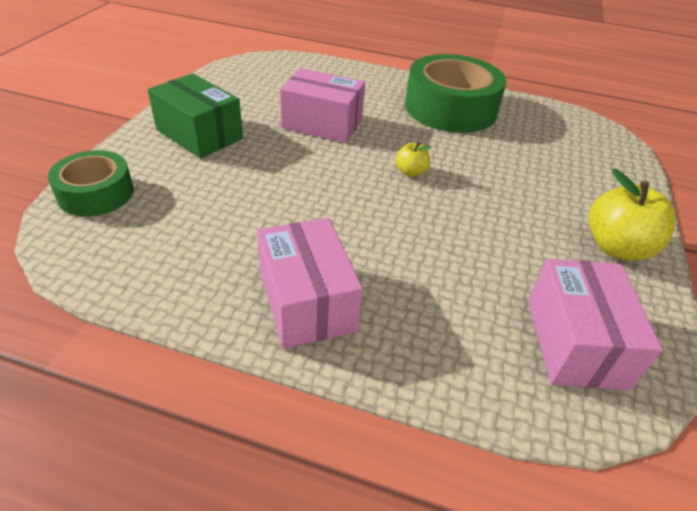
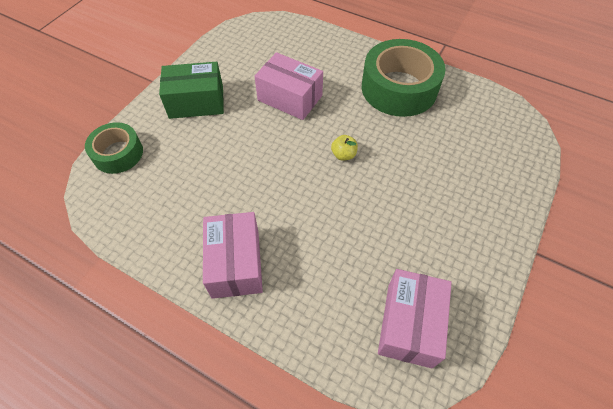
camera: 15 degrees right, 15 degrees up
green box [148,73,243,158] -> green box turned 60 degrees counterclockwise [159,62,224,119]
yellow apple [589,169,676,261] -> none

